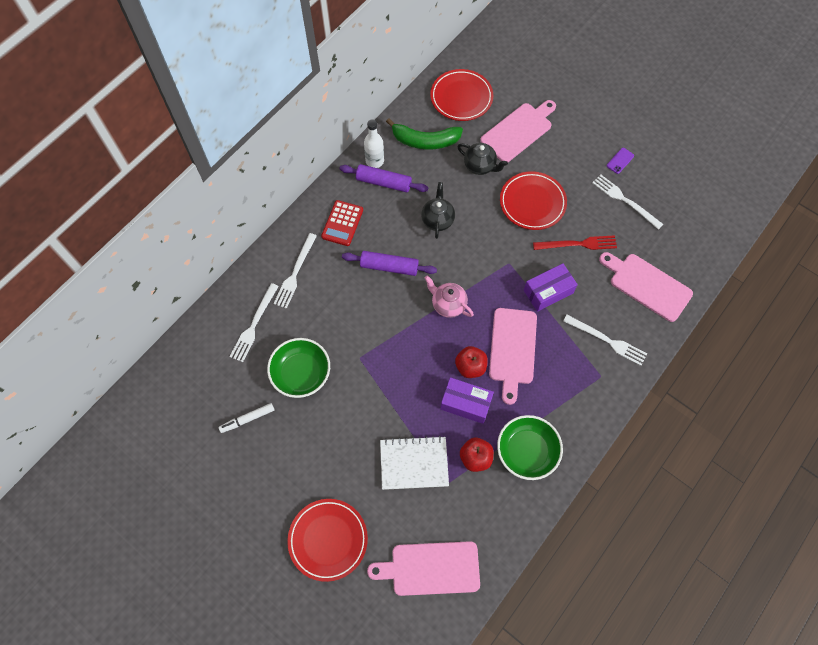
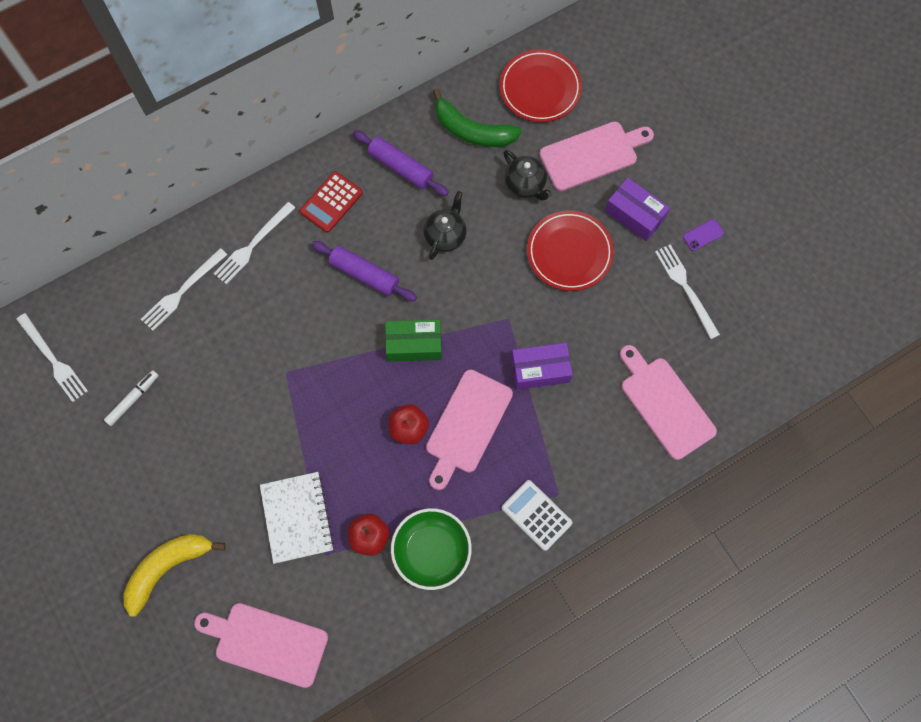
camera: 20 degrees right, 5 degrees up
white marker [219,403,274,433] -> white marker turned 135 degrees clockwise [104,370,159,426]
green bowl [267,338,330,398] -> none
red plate [287,499,368,582] -> yellow banana [124,534,226,617]
white bottle [364,119,384,168] -> none
white notebook [380,436,449,490] -> white notebook turned 60 degrees clockwise [260,472,334,564]
pink teapot [425,275,474,318] -> green box [385,320,442,362]
purple box [440,377,494,424] -> purple box moved to [605,178,670,241]
red fork [533,235,617,250] -> none
white fork [563,315,647,366] -> white fork moved to [16,313,88,402]
none -> white calculator [502,480,572,551]

